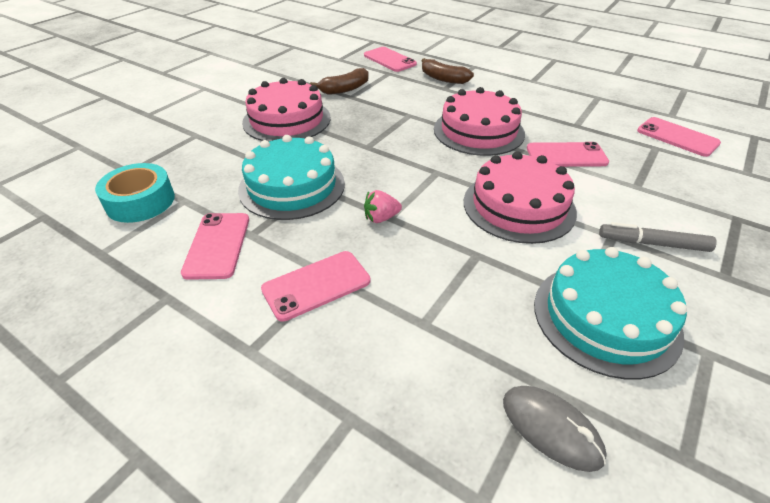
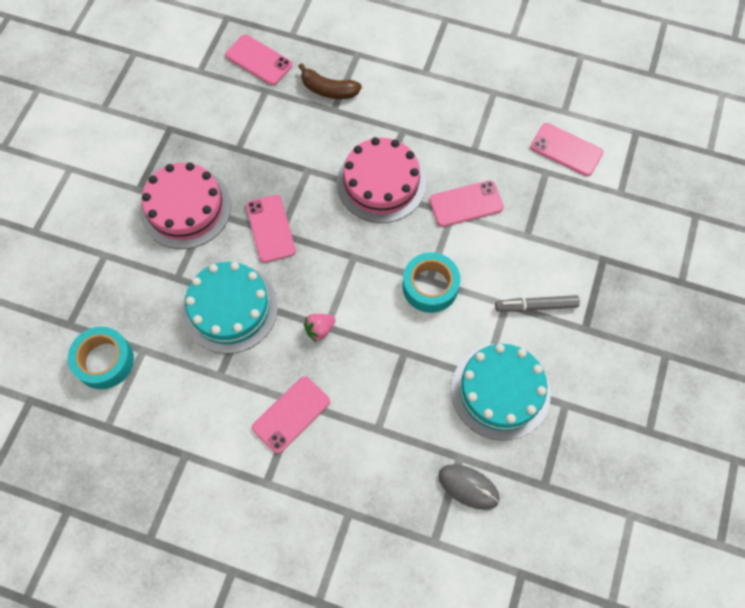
camera: 15 degrees left, 25 degrees up
pink phone [181,213,249,280] -> pink phone moved to [246,195,296,263]
brown banana [310,68,369,95] -> none
pink cake [464,151,577,244] -> turquoise tape [402,252,460,313]

